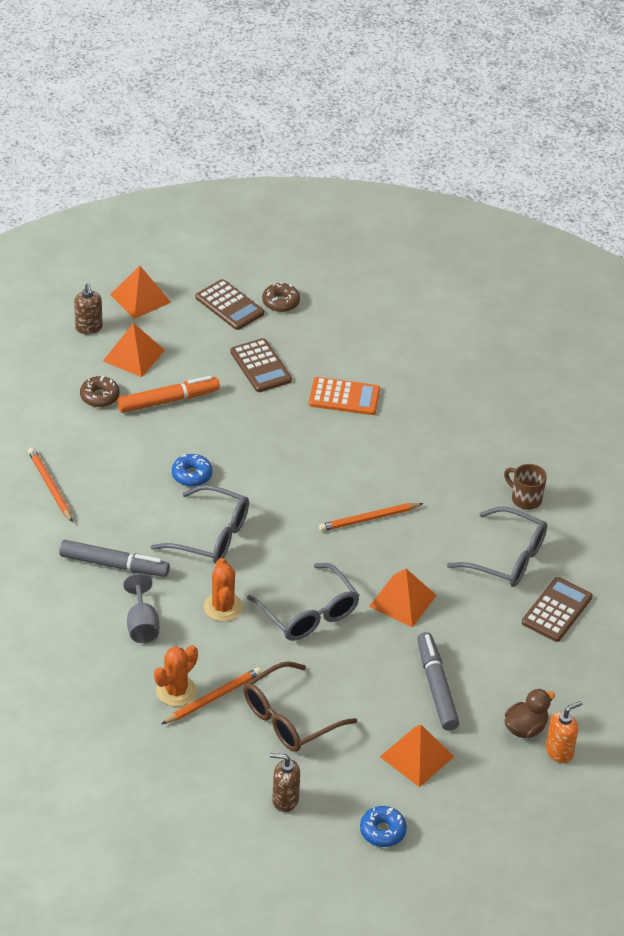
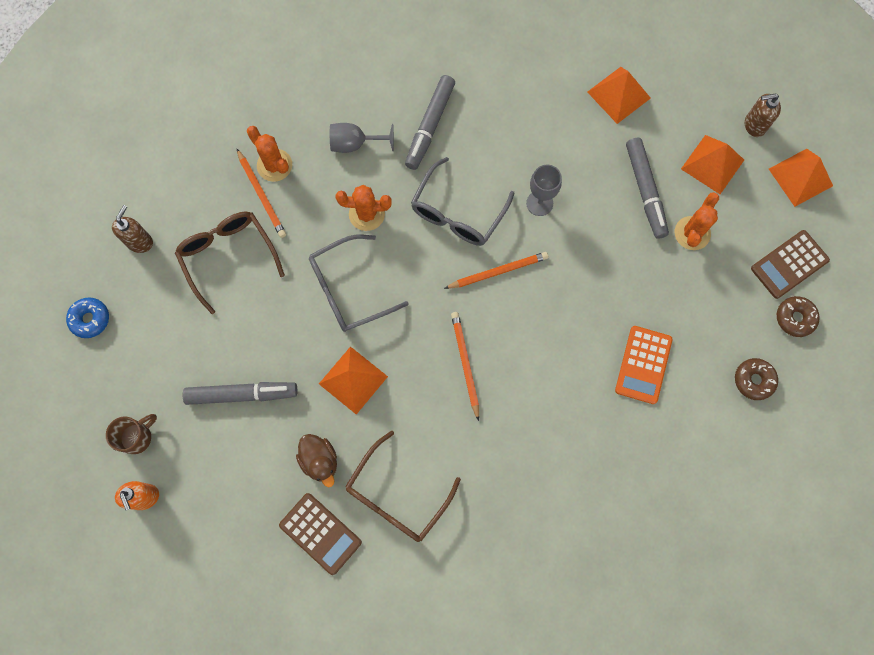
camera: 100 degrees right, 30 degrees up
orange pencil [28,447,73,522] -> orange pencil moved to [444,252,548,289]
brown donut [80,376,120,407] -> brown donut moved to [735,358,778,400]
orange marker [117,376,220,413] -> grey marker [626,138,669,239]
blue donut [172,454,212,487] -> grey goblet [526,164,562,216]
brown calculator [230,338,292,392] -> none
orange pyramid [380,725,454,787] -> orange pyramid moved to [588,67,651,124]
grey glasses [447,507,547,587] -> brown glasses [345,431,461,542]
brown mug [504,464,547,510] -> brown mug moved to [106,414,157,454]
brown duck [505,689,555,738] -> brown duck moved to [296,434,337,487]
none -> orange cactus [675,192,719,250]

